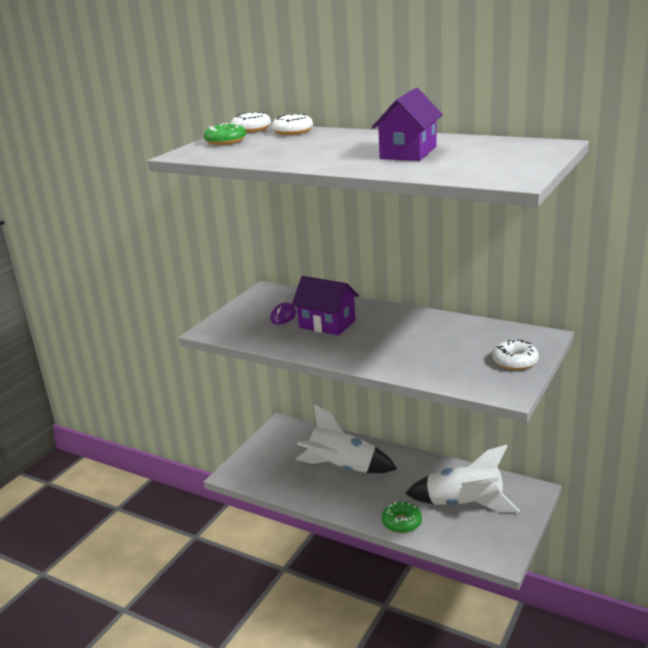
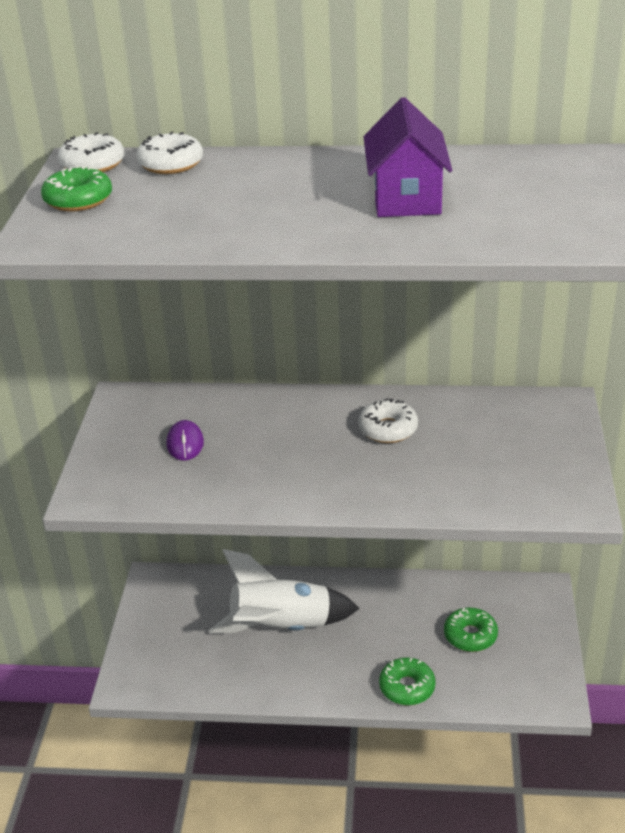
camera: 25 degrees left, 10 degrees up
purple house [292,276,359,336] -> none
white rocket [405,445,520,512] -> green donut [444,608,498,652]
white donut [492,340,539,370] -> white donut moved to [358,398,418,443]

